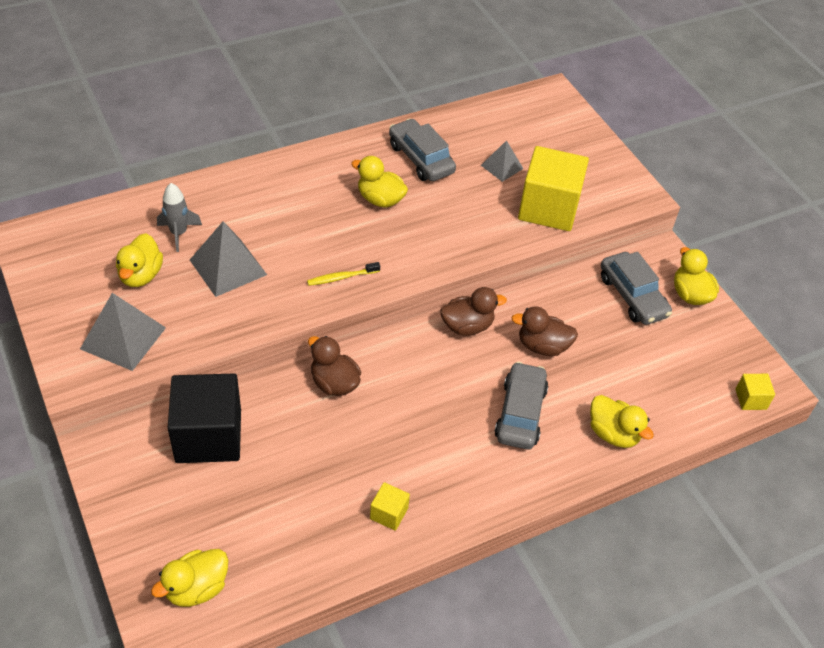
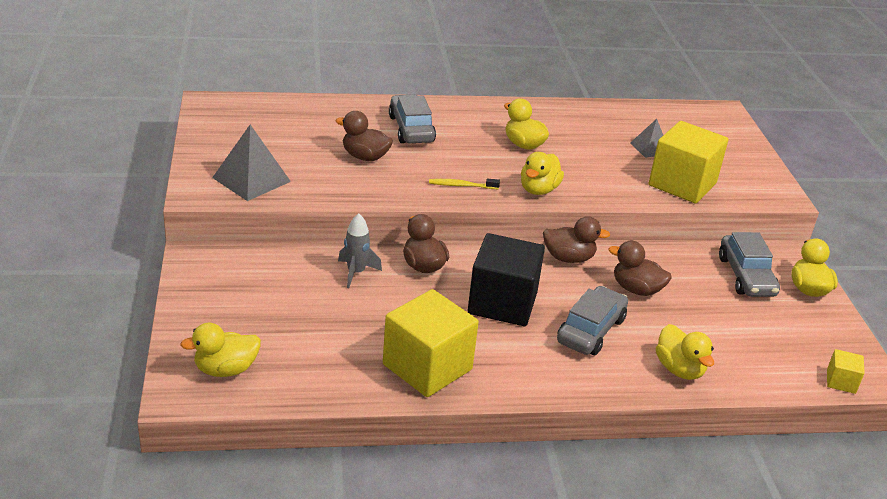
camera: 20 degrees right, 15 degrees down
yellow duck [116,233,163,287] -> yellow duck moved to [521,152,564,195]
grey rocket [157,183,202,252] -> grey rocket moved to [338,213,382,288]
black cube [168,374,241,463] -> black cube moved to [468,233,545,326]
grey pyramid [190,221,267,297] -> brown duck [336,111,393,161]
yellow cube [370,482,410,531] -> yellow cube [383,289,479,397], size x2.24
grey car [389,118,456,181] -> grey car moved to [389,95,436,143]

